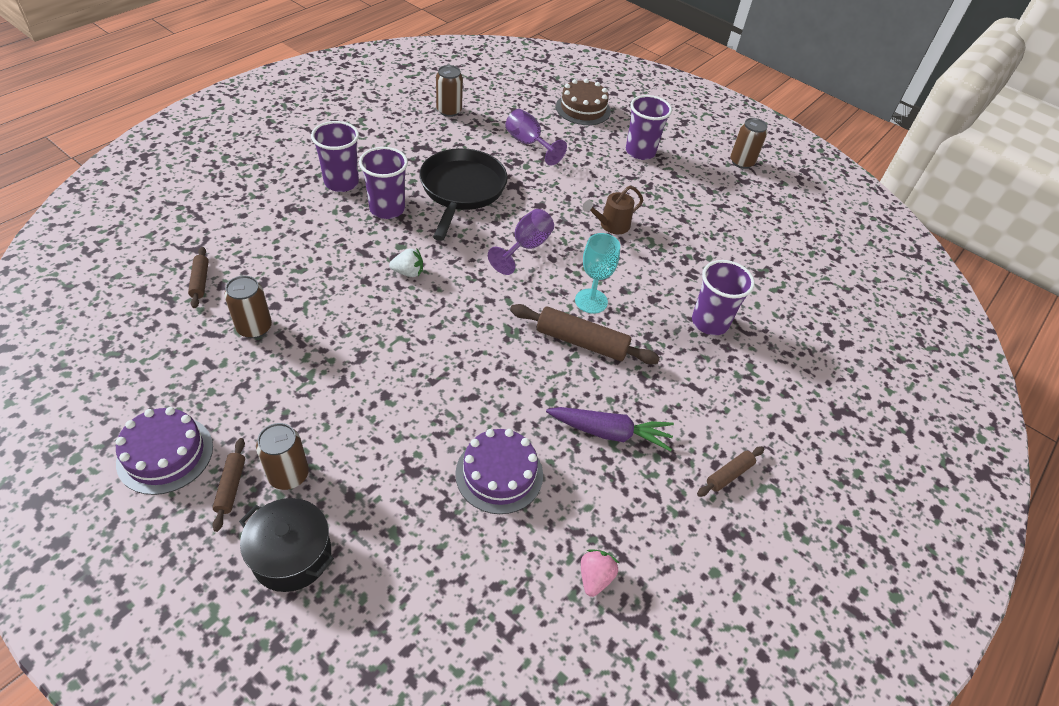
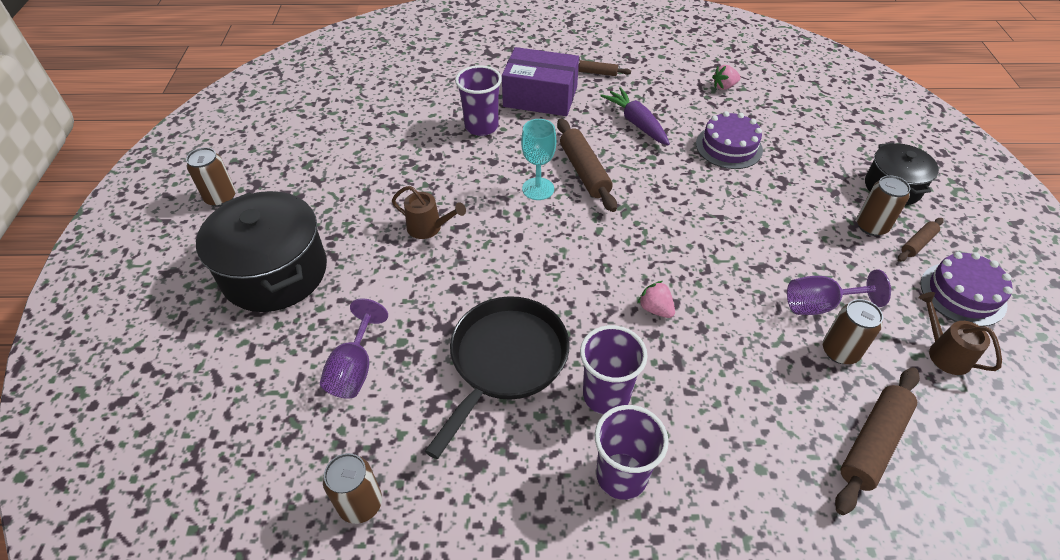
camera: 125 degrees left, 0 degrees up
brown rolling pin [188,247,209,308] -> brown rolling pin [835,367,920,515], size x1.85
white strawberry [389,248,423,277] -> pink strawberry [638,281,675,318]
black pan [419,148,508,241] -> black pan turned 150 degrees clockwise [425,296,570,459]
purple goblet [488,209,554,275] -> purple goblet moved to [787,269,891,315]
brown cake [556,79,611,125] -> none
purple cup [626,95,672,160] -> black pot [196,191,327,312]
none -> purple box [502,47,579,116]
none -> brown watering can [918,292,1002,375]

